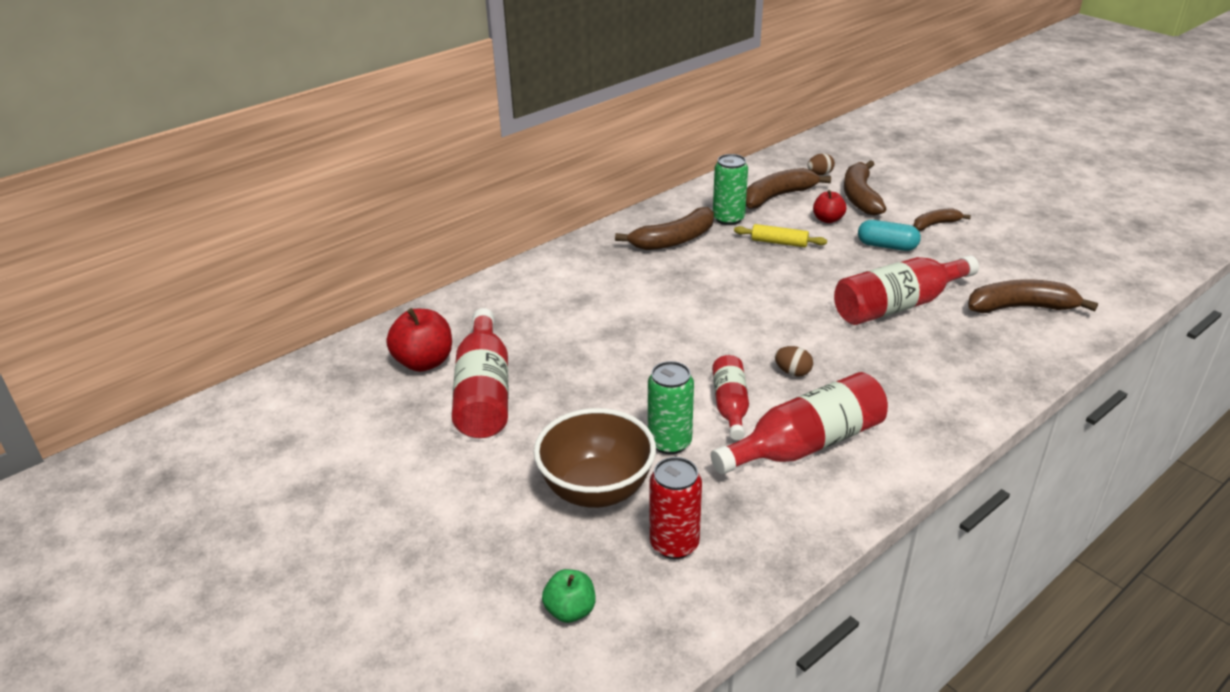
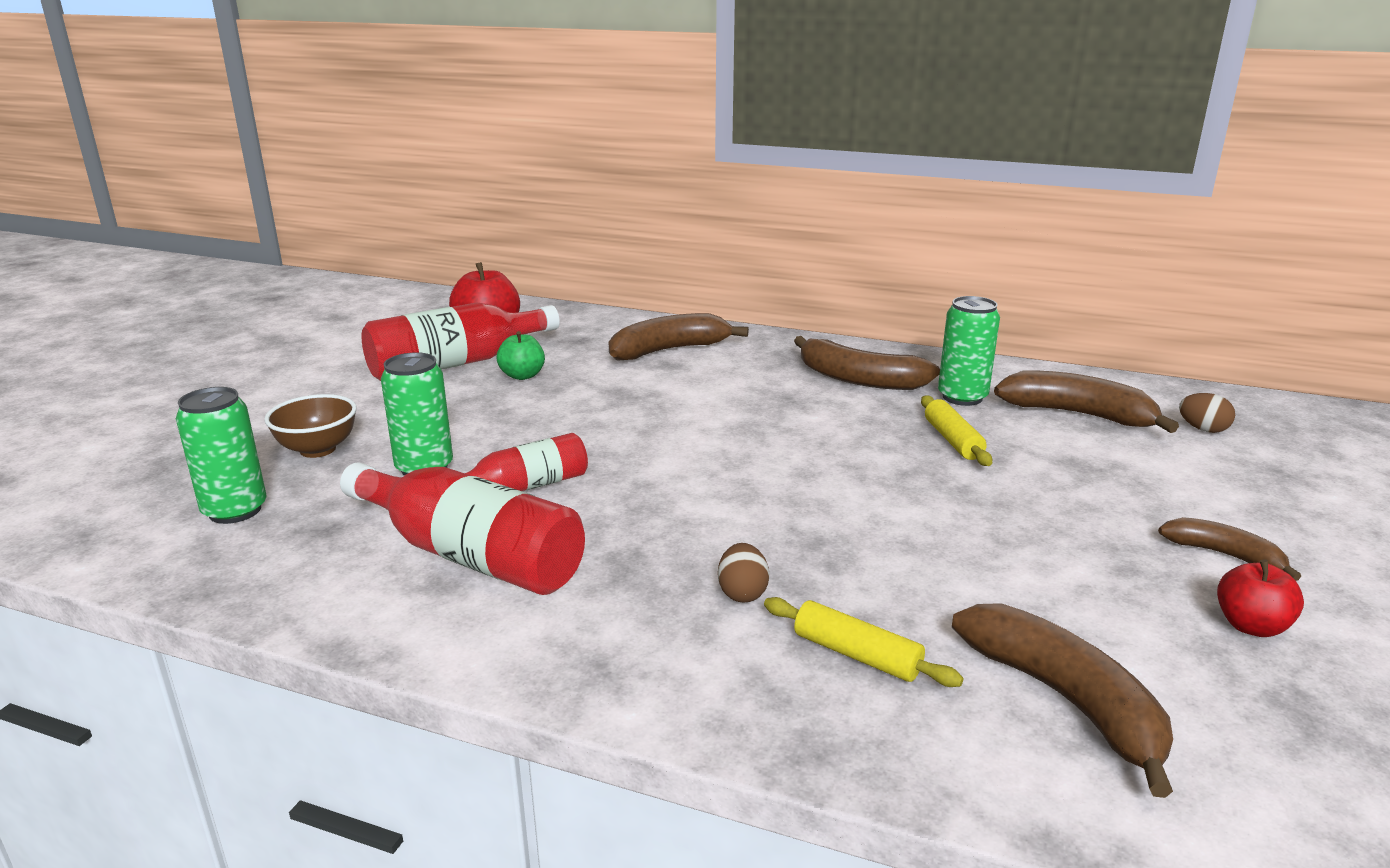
camera: 60 degrees right, 10 degrees down
brown bowl [534,408,656,508] -> brown bowl [264,394,357,458], size x0.61
green apple [542,569,595,623] -> green apple moved to [497,331,545,380]
red can [650,457,702,559] -> green can [176,387,267,524]
brown egg [775,346,813,377] -> brown egg moved to [718,543,769,603]
red apple [813,190,846,223] -> red apple moved to [1217,560,1304,637]
red bottle [834,255,979,325] -> none
brown banana [844,160,886,216] -> brown banana moved to [608,313,749,361]
turquoise capsule [858,220,921,251] -> none
none -> yellow rolling pin [764,597,963,687]

